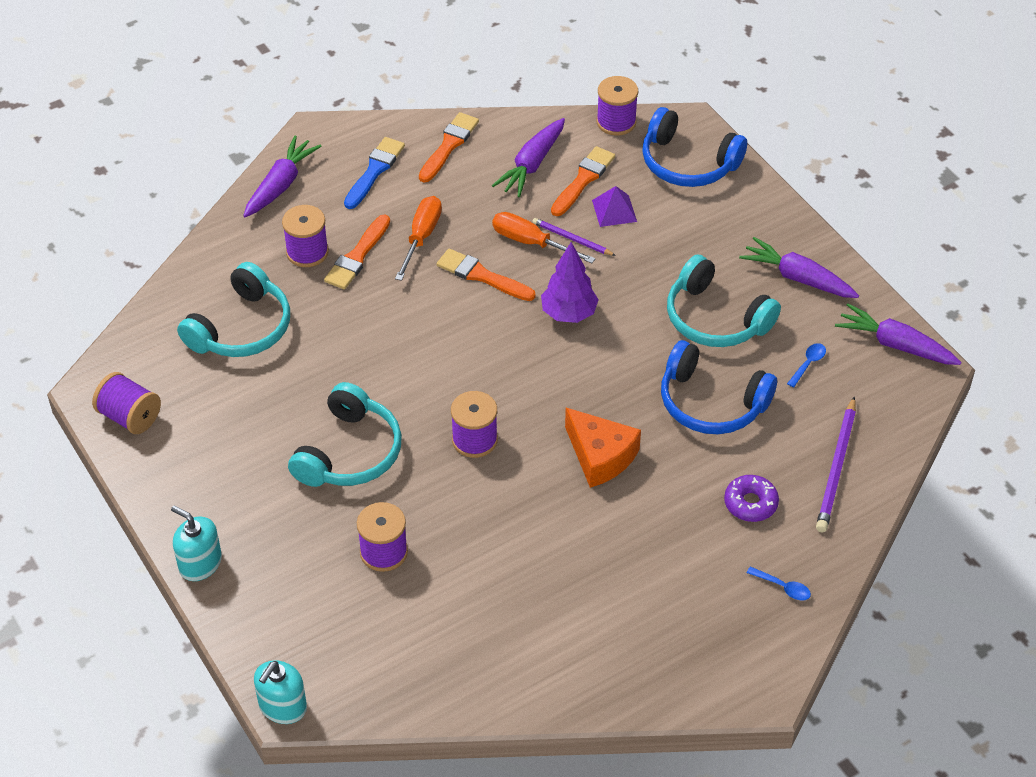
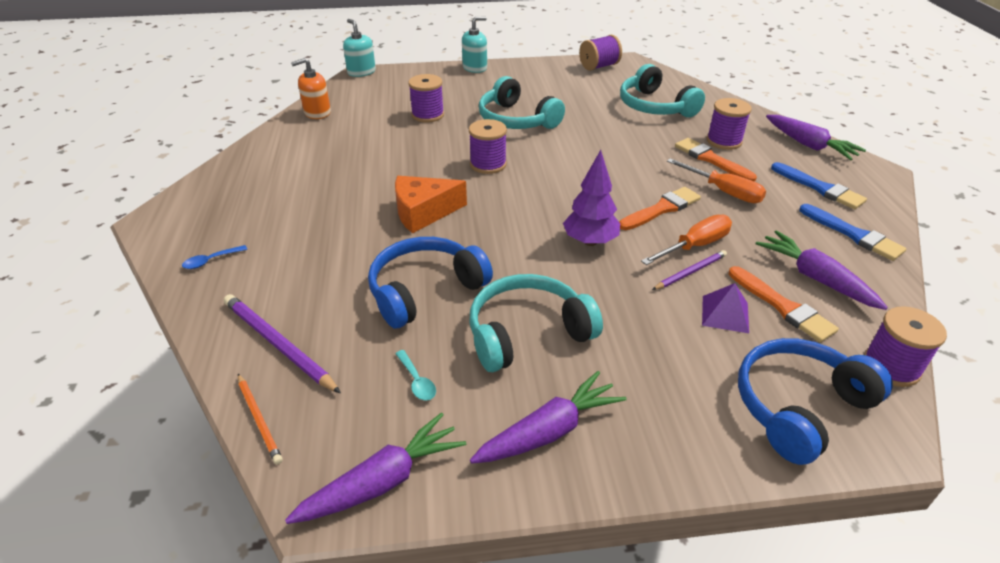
camera: 115 degrees right, 10 degrees down
orange brush [419,112,479,183] -> blue brush [799,204,906,261]
purple donut [724,475,779,522] -> none
blue spoon [787,343,826,388] -> turquoise spoon [395,350,436,401]
none -> orange pencil [238,374,283,464]
none -> orange soap dispenser [291,58,331,119]

